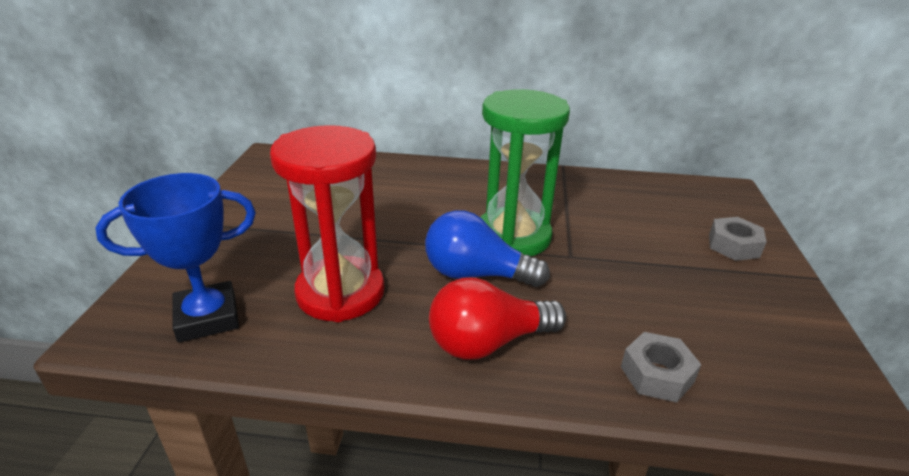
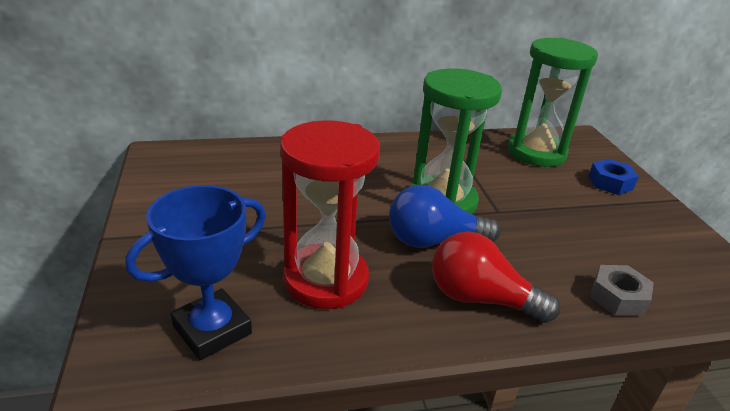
camera: 20 degrees left, 0 degrees up
red light bulb [429,277,566,360] -> red light bulb turned 60 degrees clockwise [432,231,561,323]
grey nut [709,217,767,261] -> blue nut [588,159,639,195]
none -> green hourglass [508,38,598,167]

